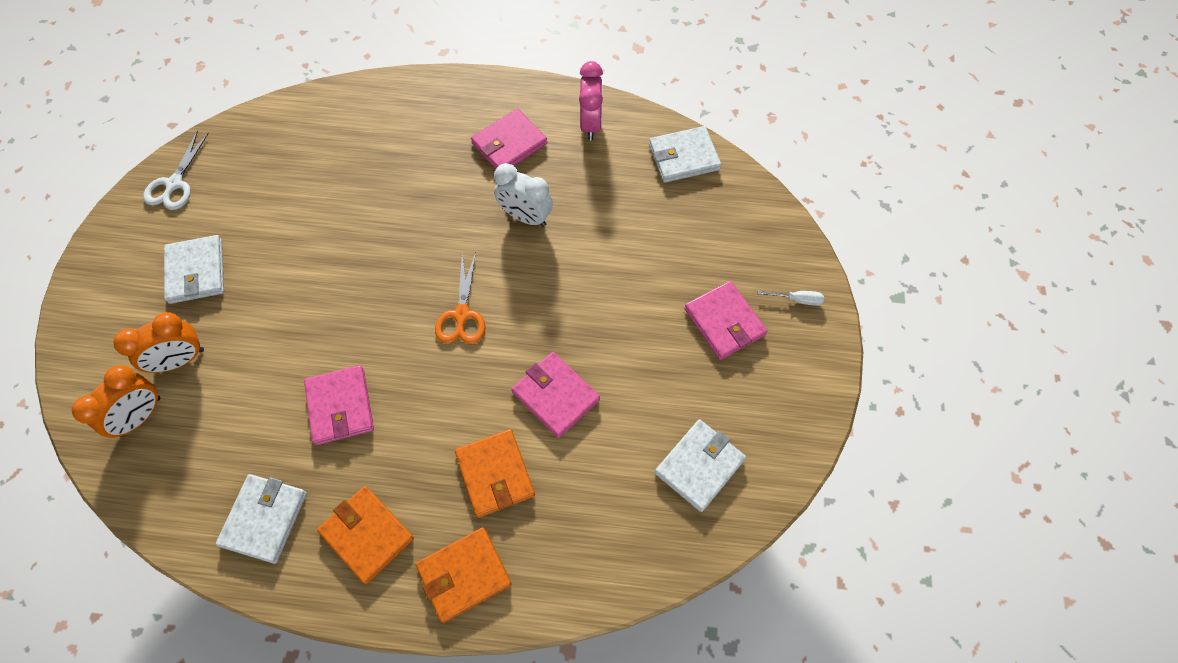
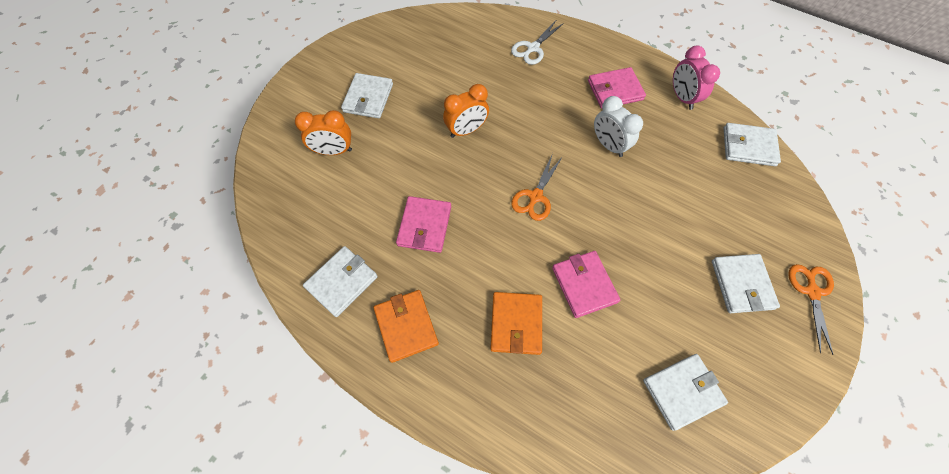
camera: 25 degrees right, 0 degrees up
orange clock [72,365,160,438] -> orange clock moved to [443,84,489,138]
white scissors [143,131,209,210] -> white scissors moved to [511,19,564,65]
orange wallet [416,527,512,623] -> none
pink clock [579,61,603,140] -> pink clock turned 135 degrees clockwise [673,46,720,110]
pink wallet [684,281,767,360] -> white wallet [712,254,780,313]
white screwdriver [758,290,824,306] -> orange scissors [788,264,834,355]

